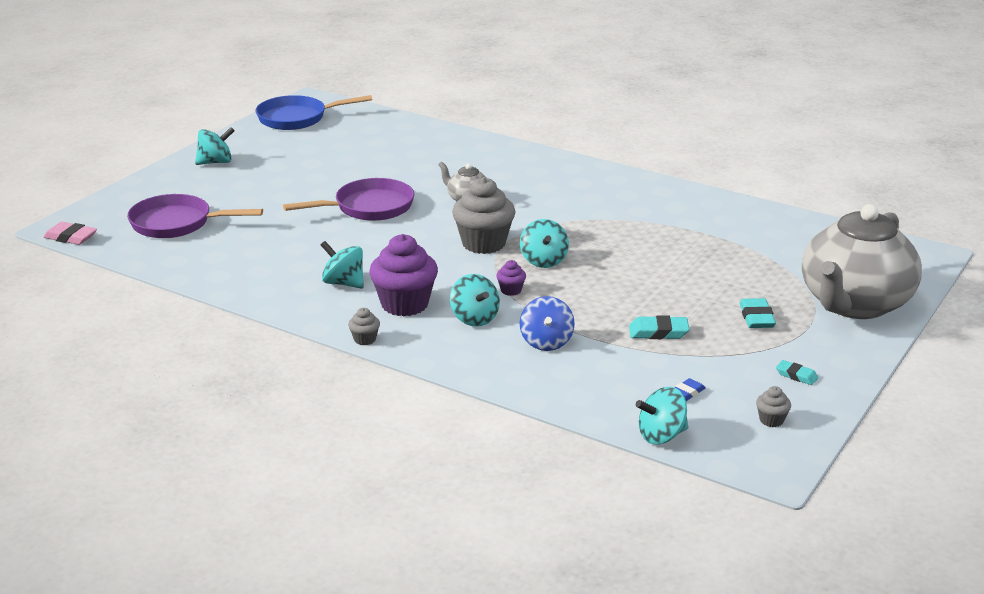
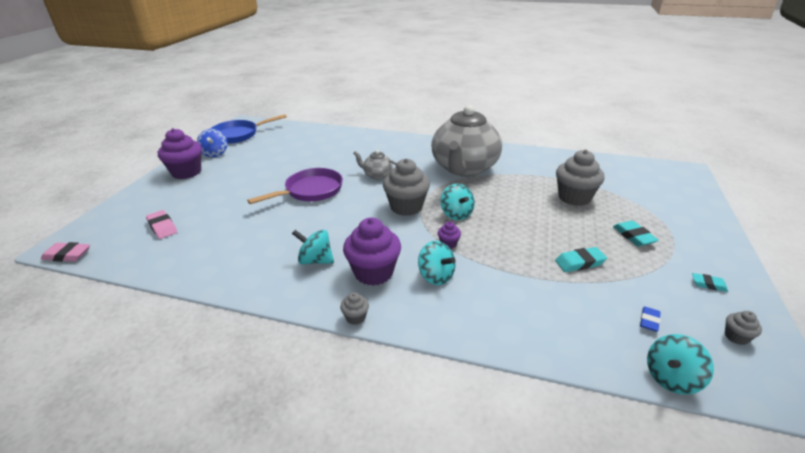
camera: 15 degrees left, 5 degrees up
purple pan [127,194,263,238] -> pink eraser [146,210,177,239]
turquoise spinning top [195,127,235,165] -> purple cupcake [158,128,202,179]
blue spinning top [520,296,575,351] -> blue spinning top moved to [197,129,228,157]
grey teapot [802,204,922,319] -> grey teapot moved to [431,105,502,177]
none -> grey cupcake [556,150,605,206]

